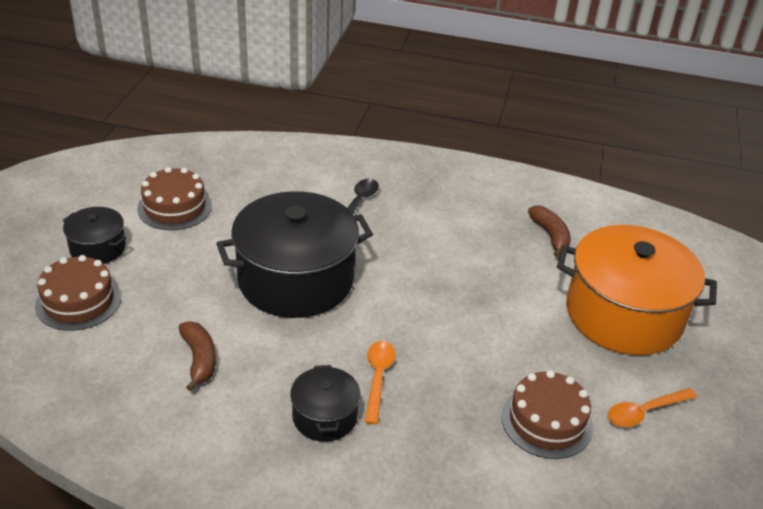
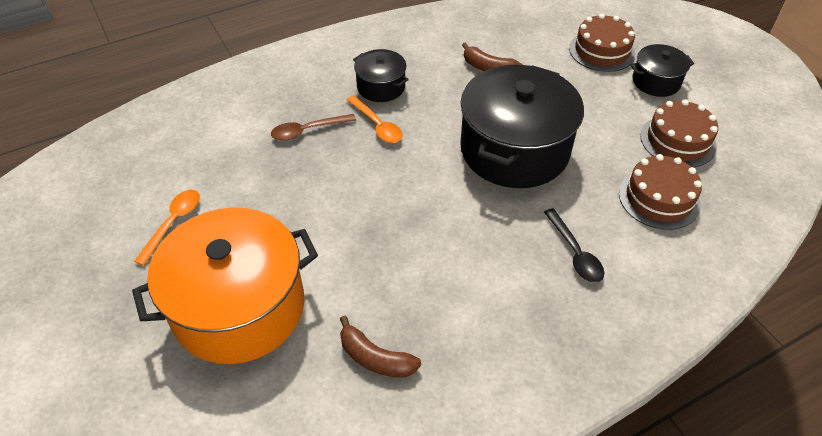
camera: 140 degrees right, 10 degrees up
brown cake [501,370,593,459] -> brown cake moved to [619,154,702,230]
none -> brown spoon [271,114,356,141]

